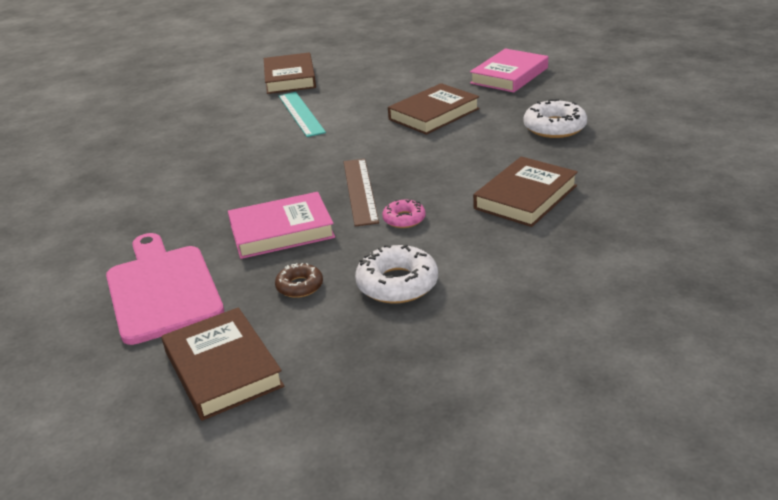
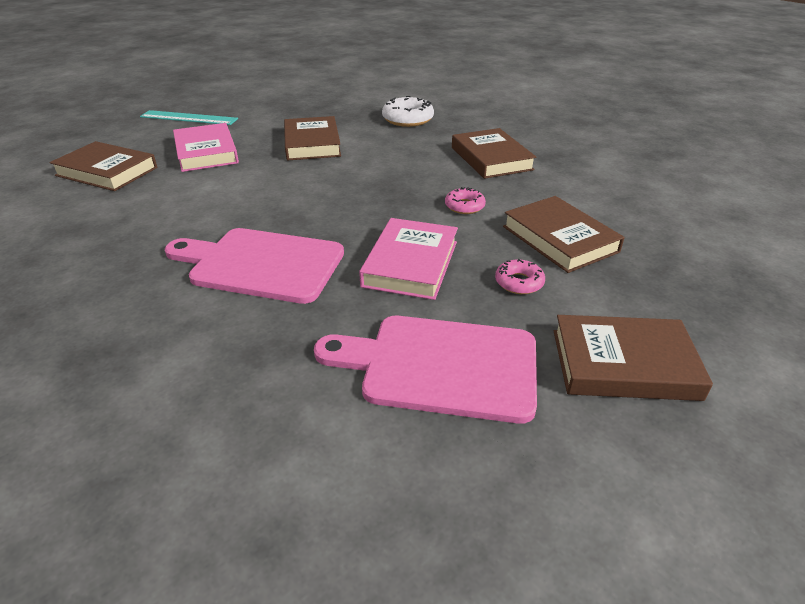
camera: 60 degrees left, 5 degrees up
brown donut [275,263,323,298] -> pink donut [495,259,545,294]
turquoise ruler [279,92,326,137] -> turquoise ruler moved to [140,110,238,125]
brown ruler [344,159,379,226] -> none
white donut [355,244,438,304] -> brown book [503,196,625,273]
pink book [470,48,548,93] -> pink book moved to [173,123,239,172]
none -> pink cutting board [165,228,344,304]

